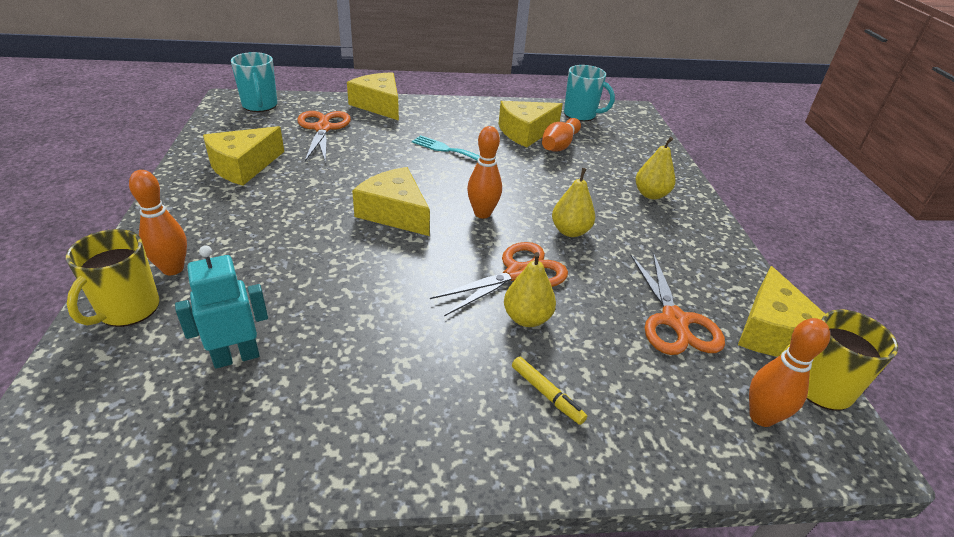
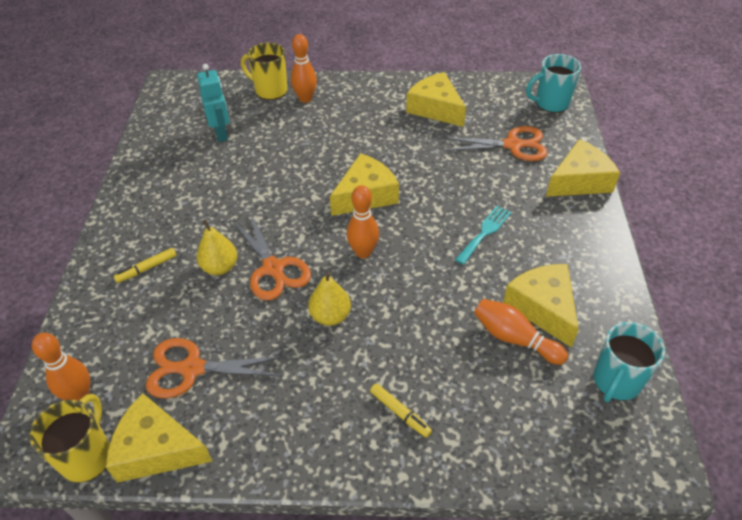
camera: 100 degrees right, 10 degrees up
yellow pear [635,137,675,199] -> yellow marker [370,383,432,438]

